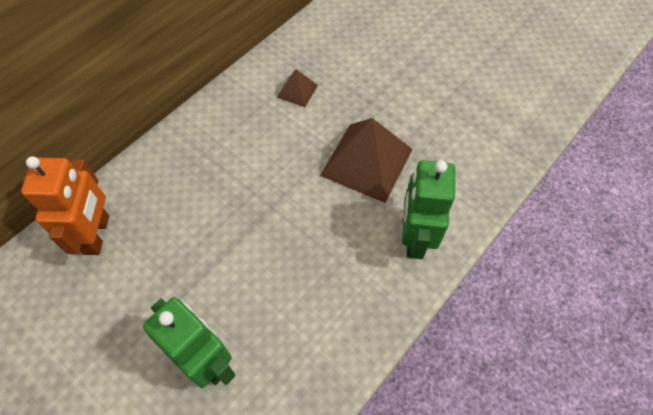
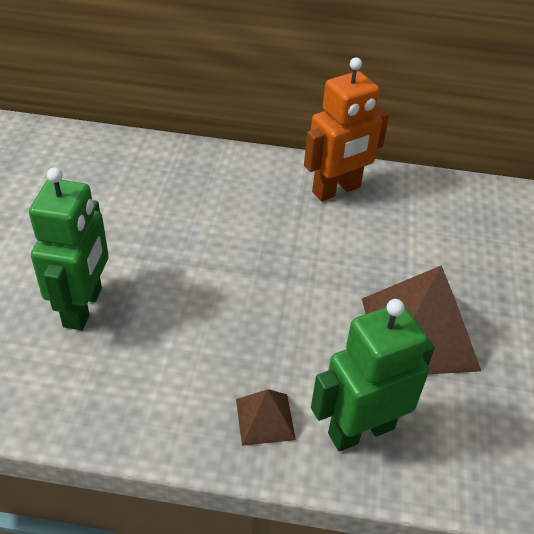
camera: 55 degrees right, 15 degrees down
orange robot [21,156,109,255] -> orange robot moved to [304,57,389,201]
brown pyramid [277,69,318,107] -> brown pyramid moved to [236,389,296,446]

